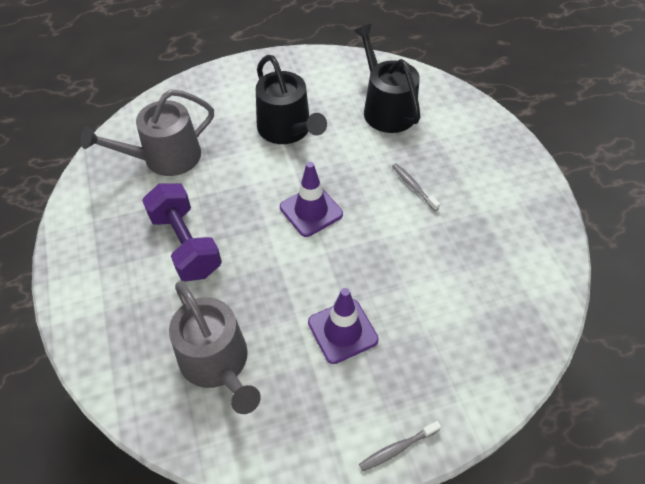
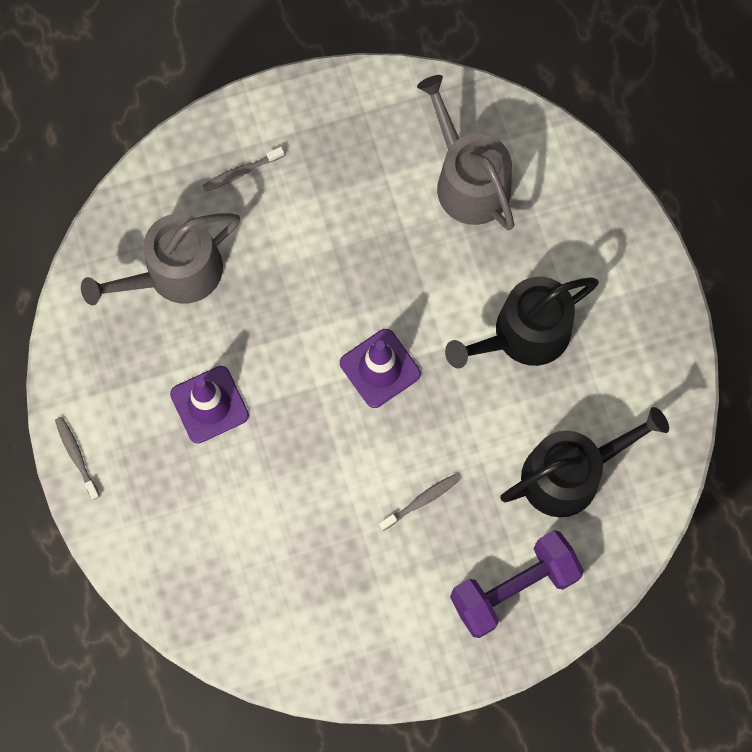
camera: 90 degrees right, 20 degrees up
purple dumbbell [142,183,222,281] -> purple dumbbell moved to [450,530,584,638]
none -> grey toothbrush [202,147,284,192]

